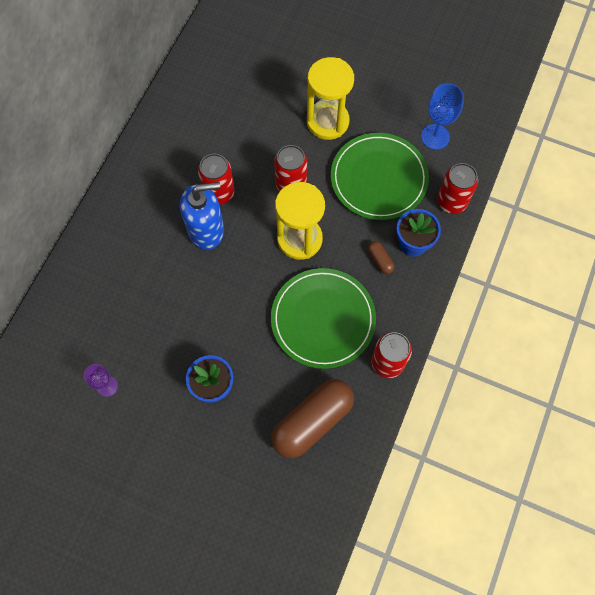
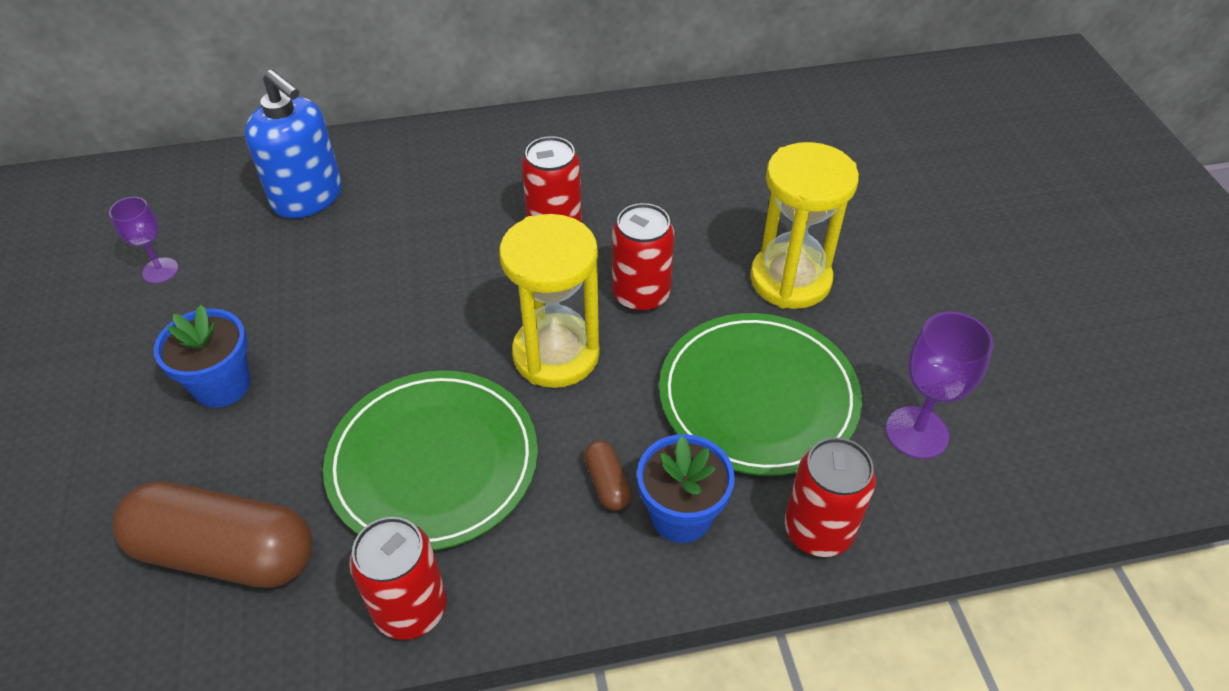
camera: 55 degrees right, 20 degrees down
blue soap dispenser [180,182,224,250] -> blue soap dispenser moved to [245,70,342,218]
brown capsule [368,241,395,274] -> brown capsule turned 45 degrees counterclockwise [584,440,631,511]
blue goblet [421,83,464,150] -> purple goblet [886,312,993,459]

